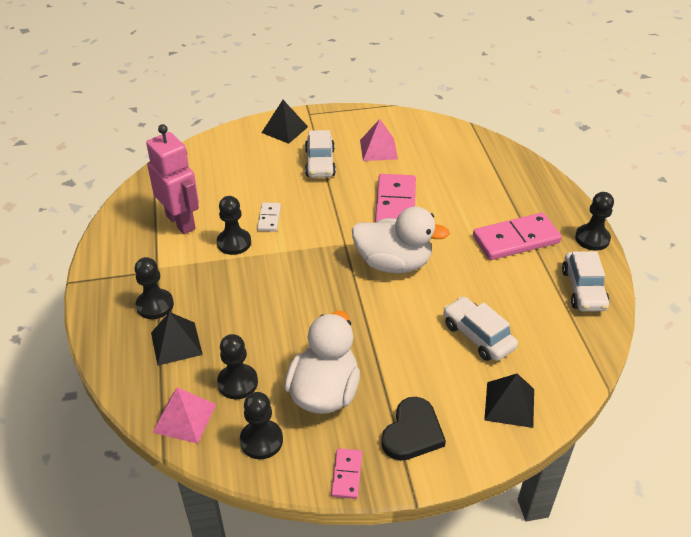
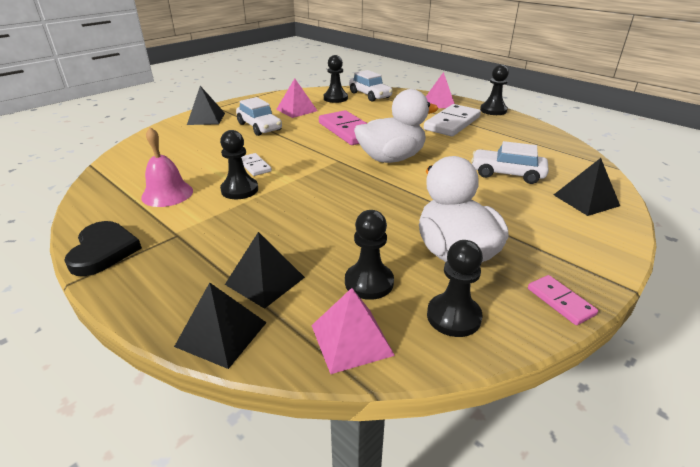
camera: 35 degrees left, 10 degrees down
black pawn [134,257,174,319] -> black pawn moved to [324,55,348,103]
pink robot [146,124,199,234] -> pink bell [141,127,193,207]
black heart [381,397,446,461] -> black heart moved to [64,221,142,276]
pink domino [473,213,562,260] -> white domino [424,104,481,137]
white car [562,251,609,311] -> white car moved to [349,70,393,102]
none -> black pyramid [174,282,267,369]
none -> pink pyramid [426,72,455,108]

